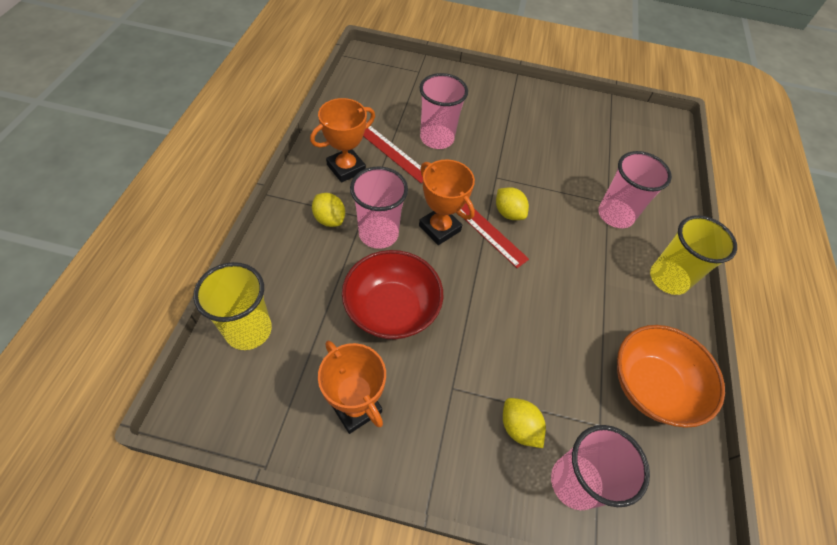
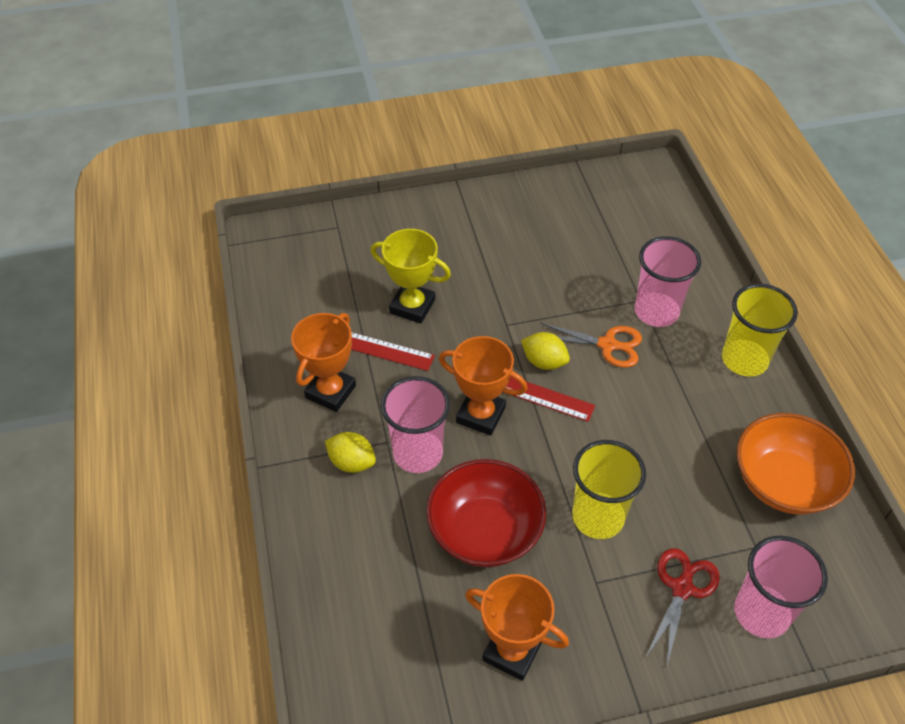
camera: 20 degrees left, 5 degrees down
yellow cup [193,262,272,350] -> yellow cup moved to [572,440,646,539]
pink cup [419,73,468,149] -> yellow trophy [371,229,451,324]
yellow lemon [503,398,546,448] -> red scissors [646,548,720,665]
none -> orange scissors [540,323,642,368]

